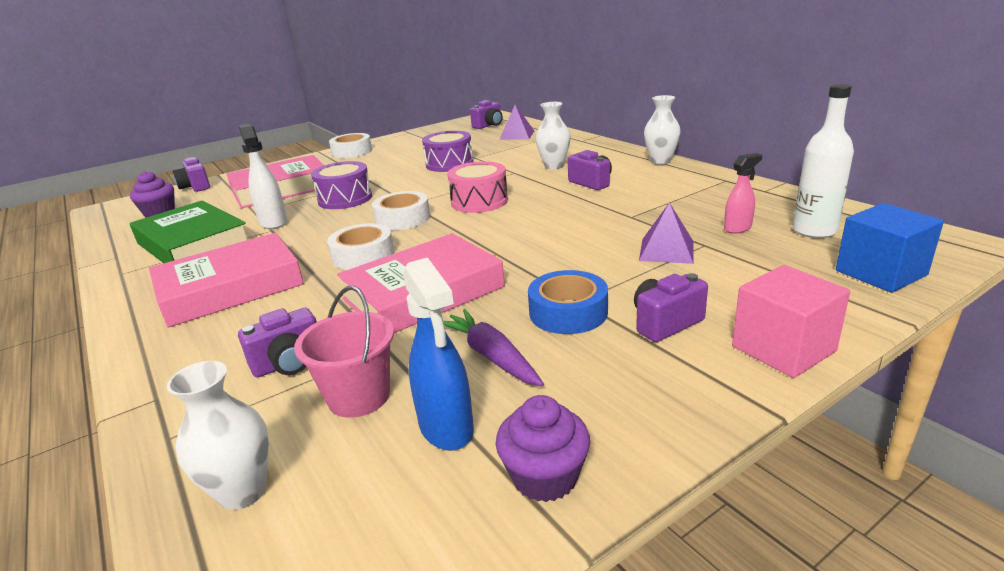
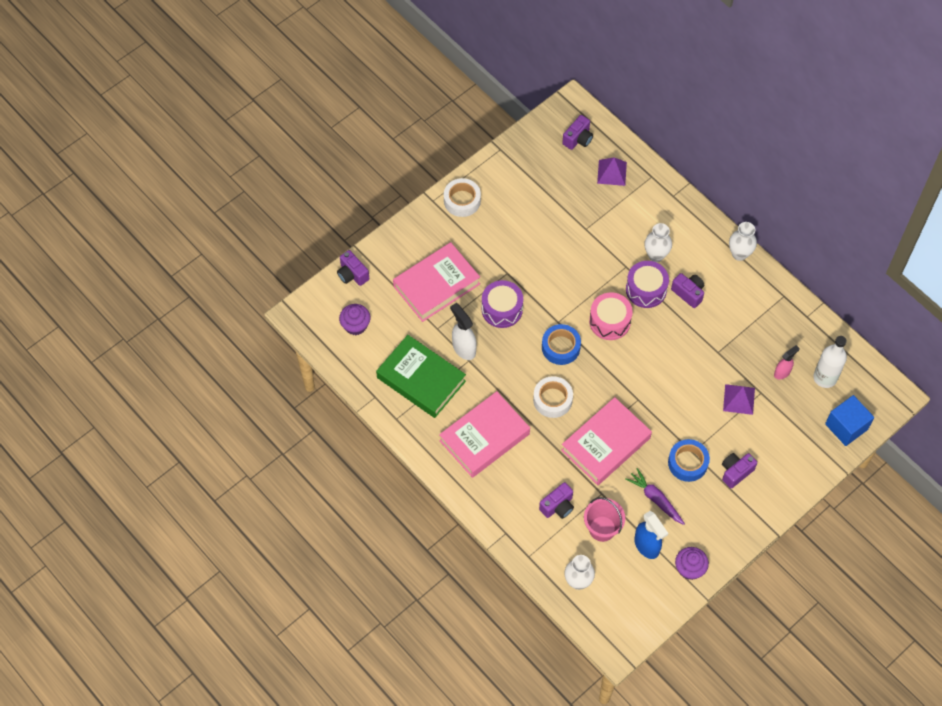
camera: 10 degrees left, 35 degrees up
white tape [372,191,430,230] -> blue tape [542,324,581,365]
purple drum [422,131,473,172] -> purple drum moved to [626,261,669,308]
pink cube [732,265,850,378] -> none

